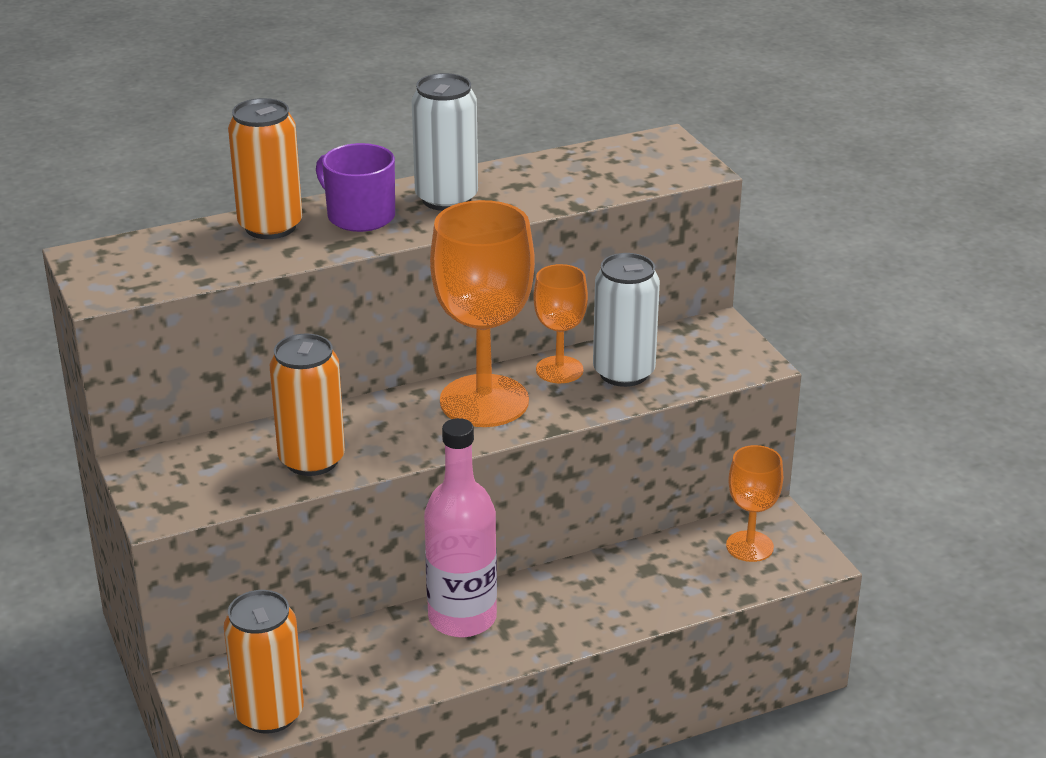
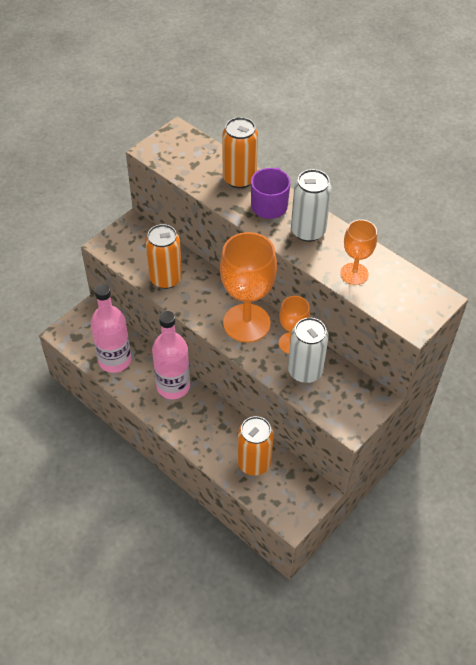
camera: 65 degrees right, 20 degrees up
orange can [224,590,304,734] -> orange can moved to [237,416,274,476]
orange goblet [726,445,783,562] -> orange goblet moved to [340,219,377,285]
none -> pink bottle [91,284,131,373]

